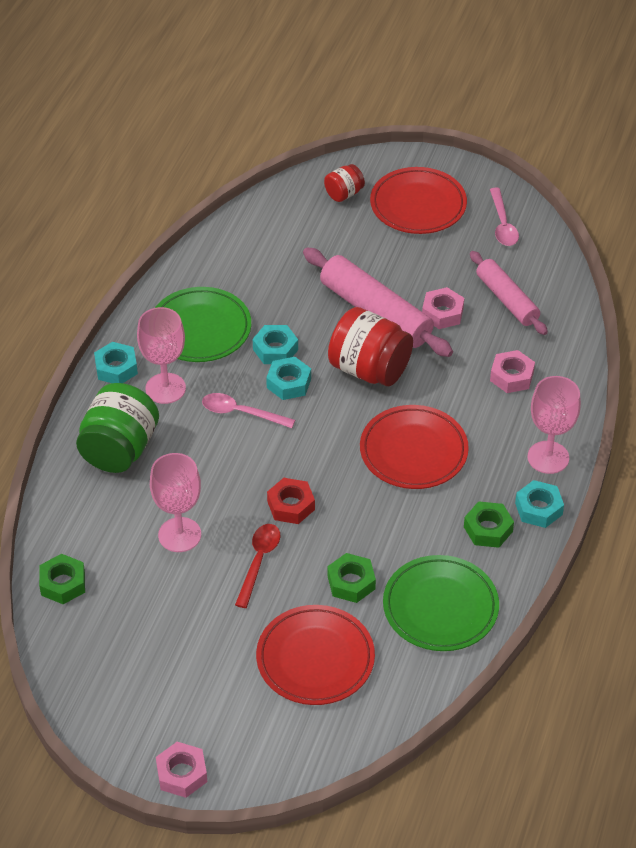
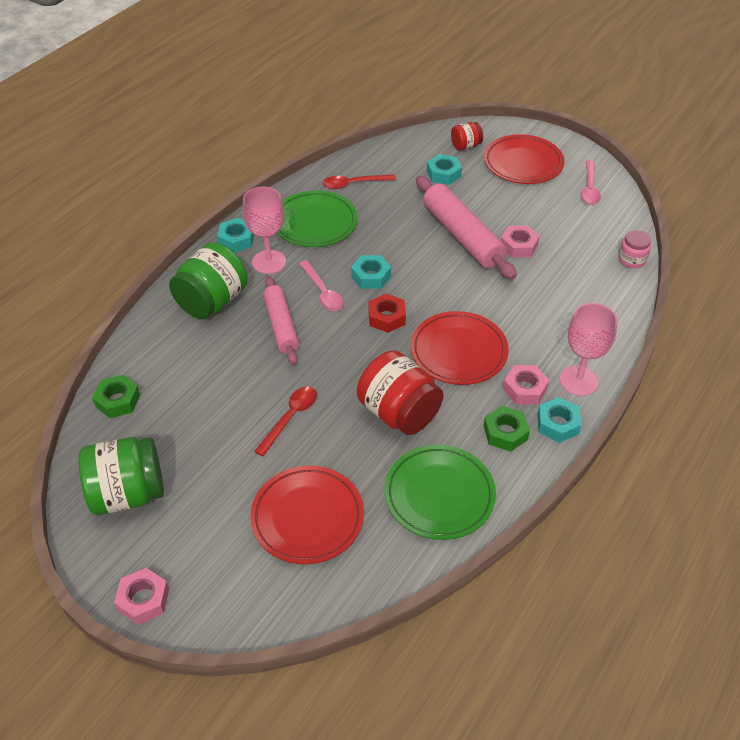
camera: 15 degrees right, 0 degrees up
pink goblet [150,453,201,552] -> none
pink spoon [202,393,295,428] -> pink spoon turned 150 degrees counterclockwise [299,260,344,311]
turquoise nut [253,325,298,364] -> turquoise nut moved to [427,154,462,185]
red nut [267,478,315,524] -> red nut moved to [369,294,406,333]
red jar [328,307,413,386] -> red jar moved to [357,350,444,435]
green nut [328,553,376,603] -> none
pink rolling pin [470,251,548,335] -> pink rolling pin moved to [263,276,299,365]
pink nut [490,350,535,393] -> pink nut moved to [503,365,549,405]
none -> green jar [78,437,164,515]
none -> red spoon [323,175,396,189]
none -> pink jar [618,230,651,268]

